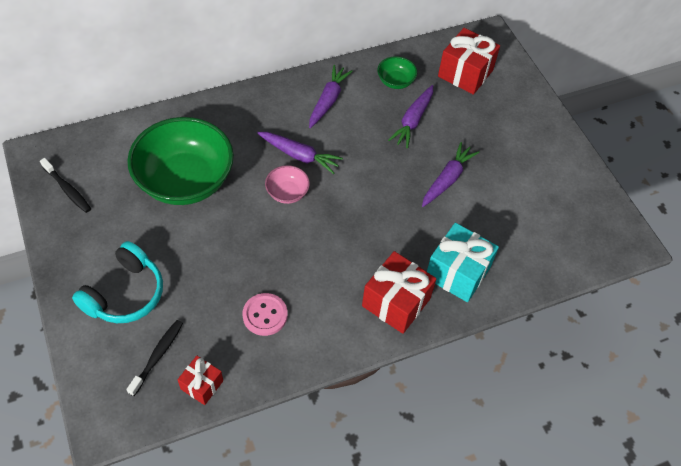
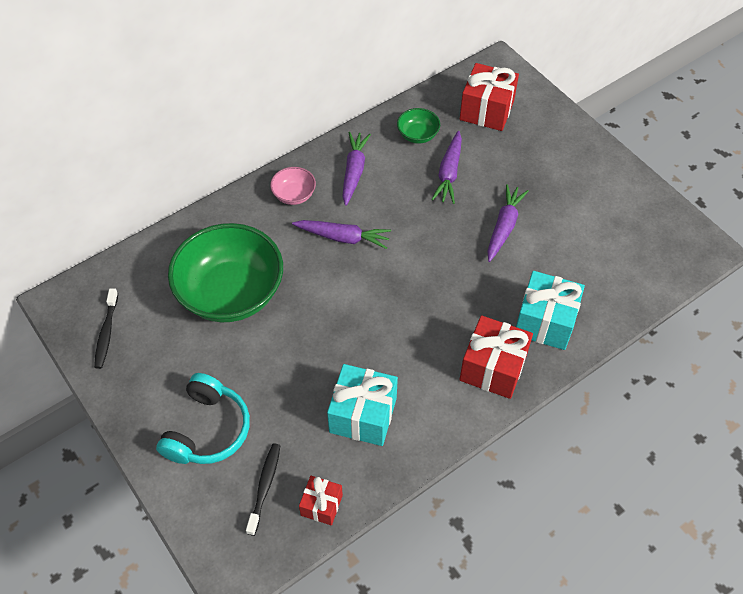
camera: 10 degrees left, 0 degrees up
black toothbrush [40,158,91,213] -> black toothbrush turned 60 degrees clockwise [94,288,118,369]
pink button [242,293,288,336] -> turquoise gift [327,364,398,446]
pink bowl [265,165,310,204] -> pink bowl moved to [270,167,316,205]

